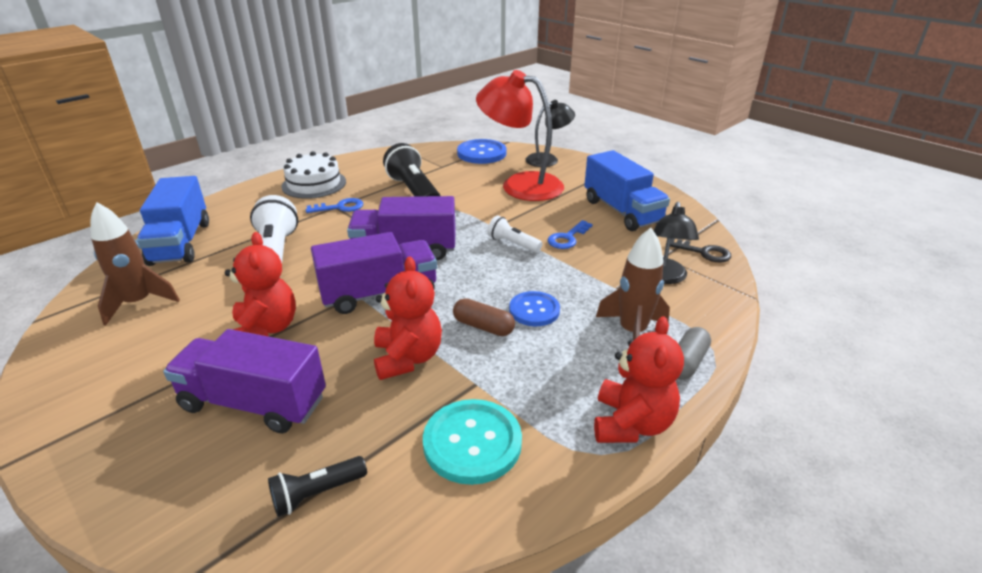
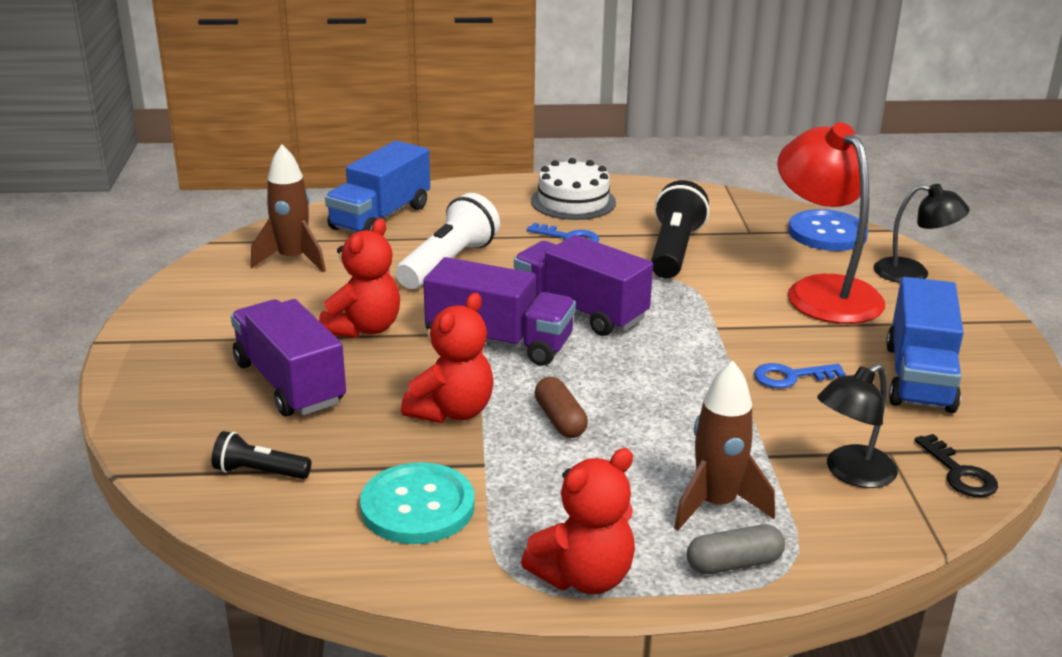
camera: 40 degrees right, 5 degrees down
white flashlight [487,215,543,253] -> none
blue button [509,291,560,326] -> none

